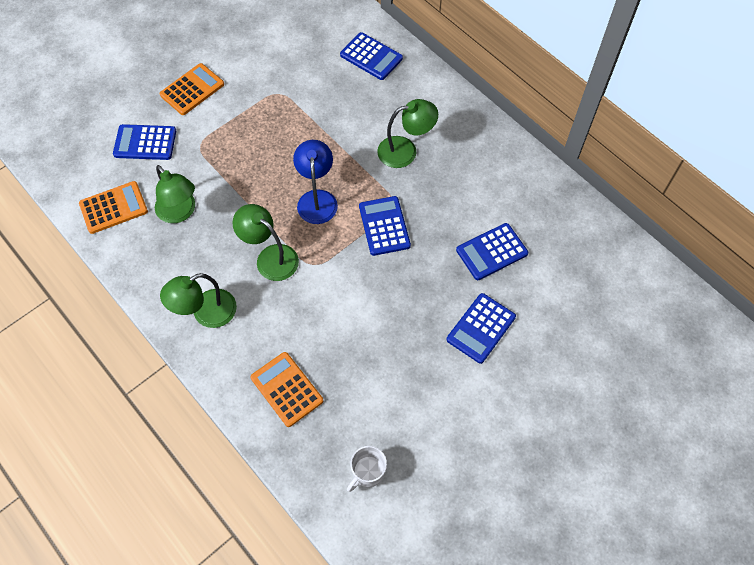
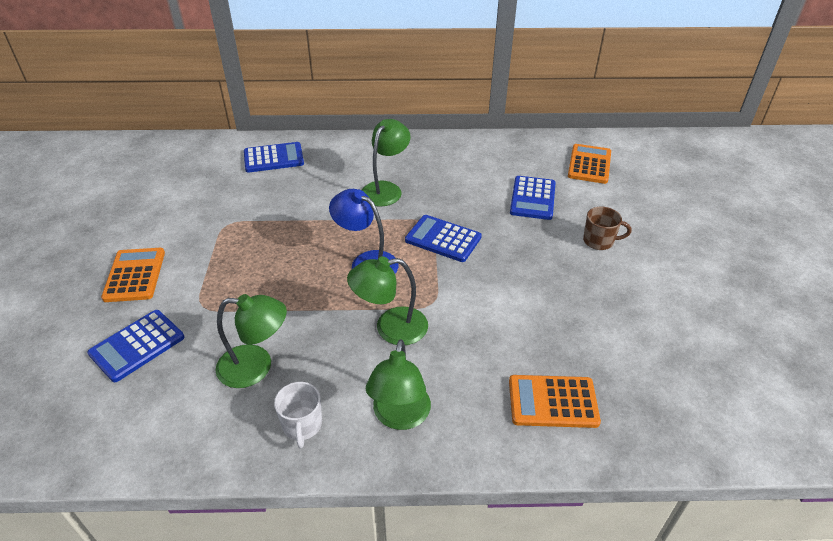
camera: 50 degrees left, 20 degrees down
orange calculator [79,181,148,234] -> orange calculator moved to [568,144,611,184]
white mug [347,446,387,492] -> white mug moved to [274,382,322,448]
blue calculator [446,293,516,364] -> brown mug [583,207,632,250]

